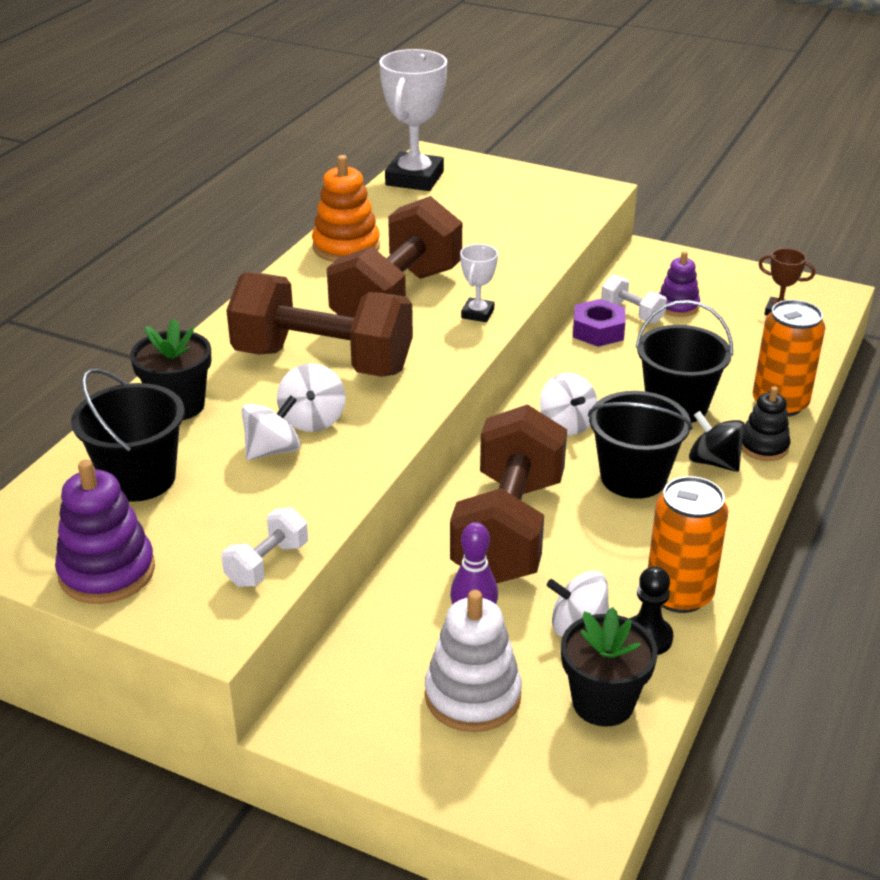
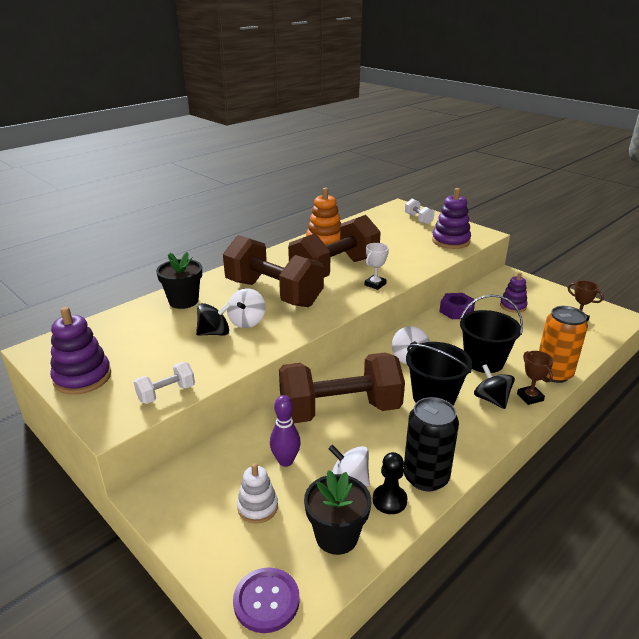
camera: 20 degrees right, 5 degrees down
black bucket [71,369,185,502] -> none
white spinning top [241,395,300,460] -> black spinning top [196,303,231,336]
white trophy [379,49,447,191] -> none
white stacking toy [425,590,522,732] -> white stacking toy [237,463,278,523], size x0.64
brown dumbbell [450,404,567,583] -> brown dumbbell turned 45 degrees clockwise [279,353,405,423]
white dumbbell [601,275,667,324] -> white dumbbell moved to [405,199,435,225]
orange can [648,476,728,613] -> black can [403,397,459,492]
black stacking toy [741,386,790,461] -> brown trophy [517,351,554,405]
none -> purple button [233,567,300,633]
none -> purple stacking toy [432,188,471,249]

